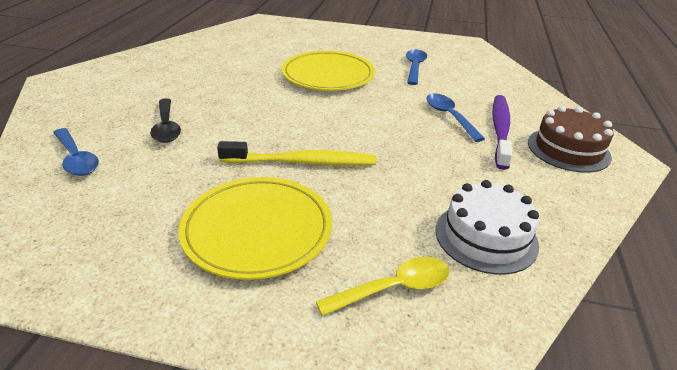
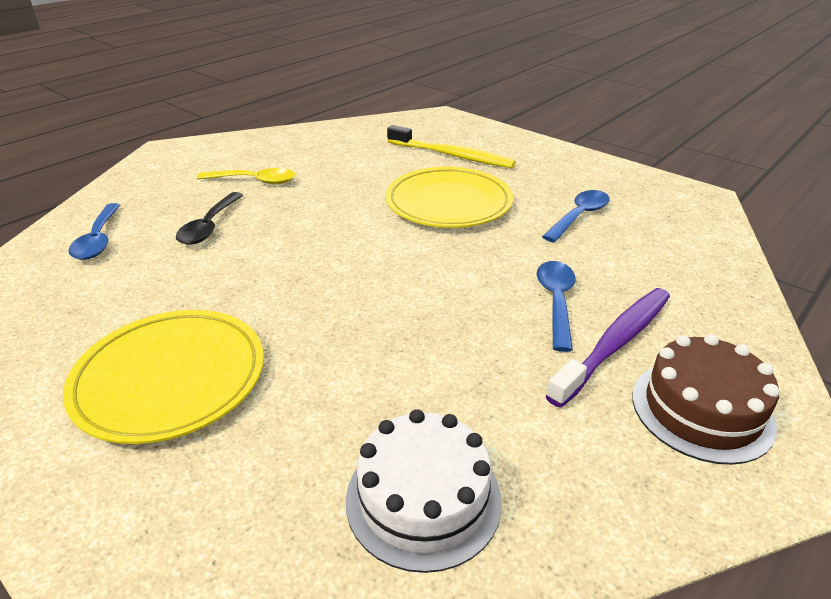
camera: 30 degrees right, 0 degrees up
yellow toothbrush [217,141,376,166] -> yellow toothbrush moved to [387,125,516,168]
yellow spoon [316,257,450,316] -> yellow spoon moved to [197,168,295,184]

